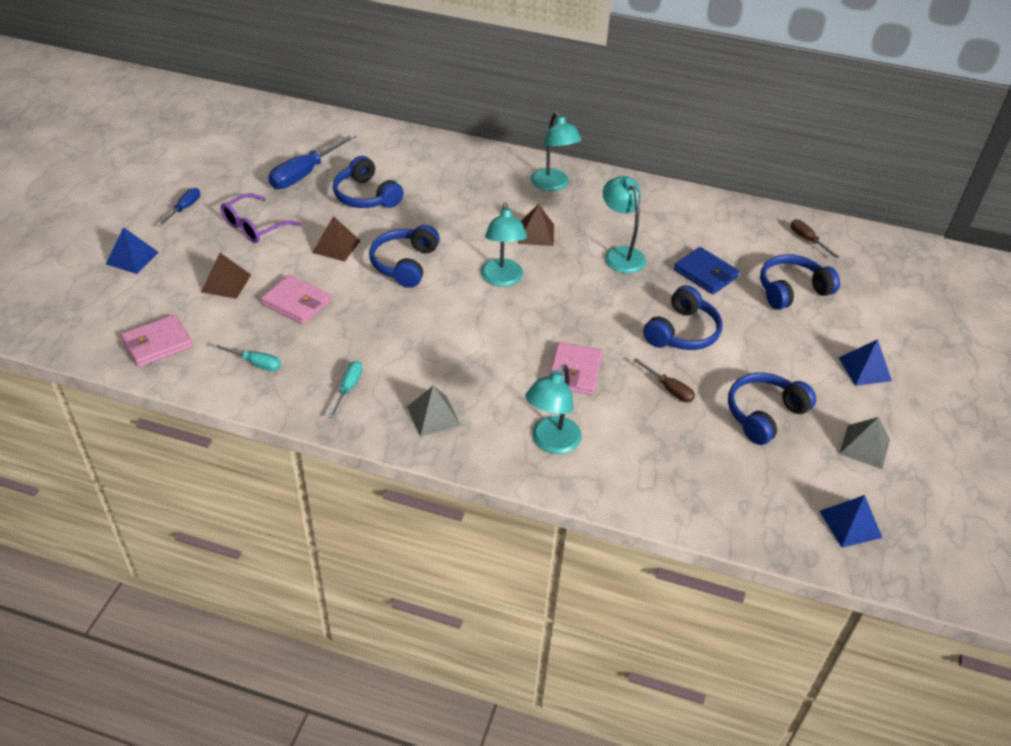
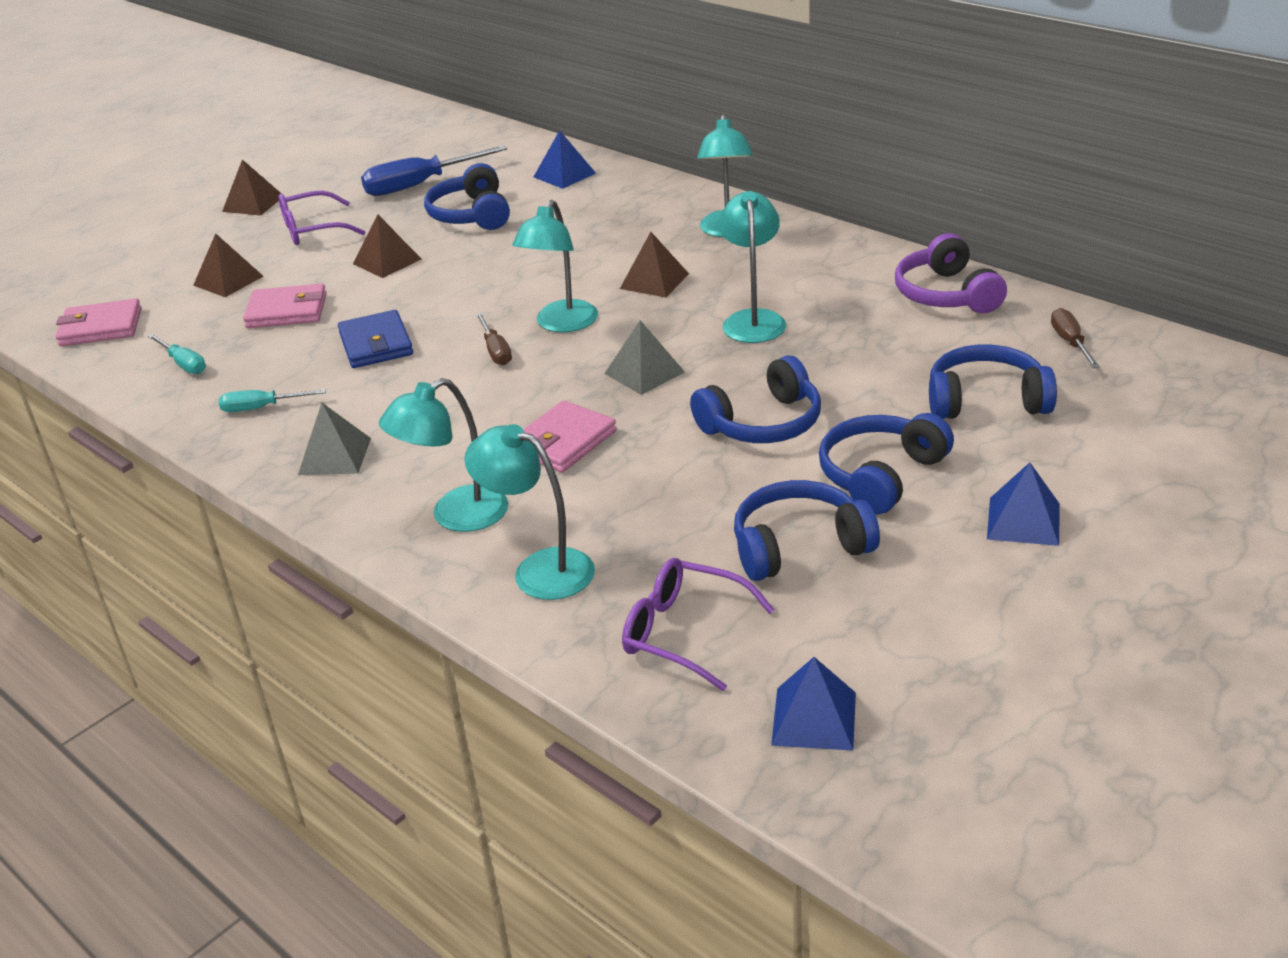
camera: 30 degrees right, 10 degrees down
blue pyramid [106,227,159,274] -> blue pyramid moved to [534,130,596,189]
blue screwdriver [157,188,200,227] -> brown pyramid [222,159,282,216]
pink wallet [261,275,331,324] -> pink wallet turned 60 degrees counterclockwise [243,284,327,328]
turquoise screwdriver [328,361,362,418] -> turquoise screwdriver turned 135 degrees counterclockwise [219,389,326,412]
blue headphones [369,225,440,288] -> blue headphones moved to [819,413,954,515]
brown screwdriver [633,358,695,402] -> brown screwdriver moved to [476,313,512,365]
blue wallet [674,247,740,294] -> blue wallet moved to [338,310,413,368]
grey pyramid [839,417,890,469] -> grey pyramid moved to [604,320,685,395]
none -> turquoise lamp [464,424,595,600]
none -> purple glasses [622,558,775,691]
none -> purple headphones [895,233,1007,314]

